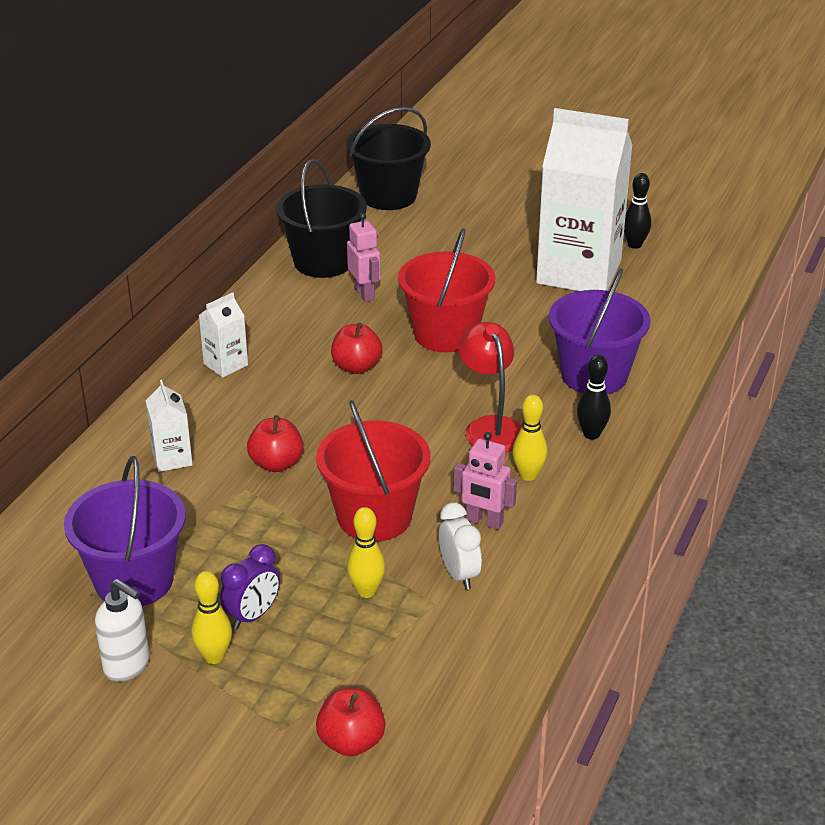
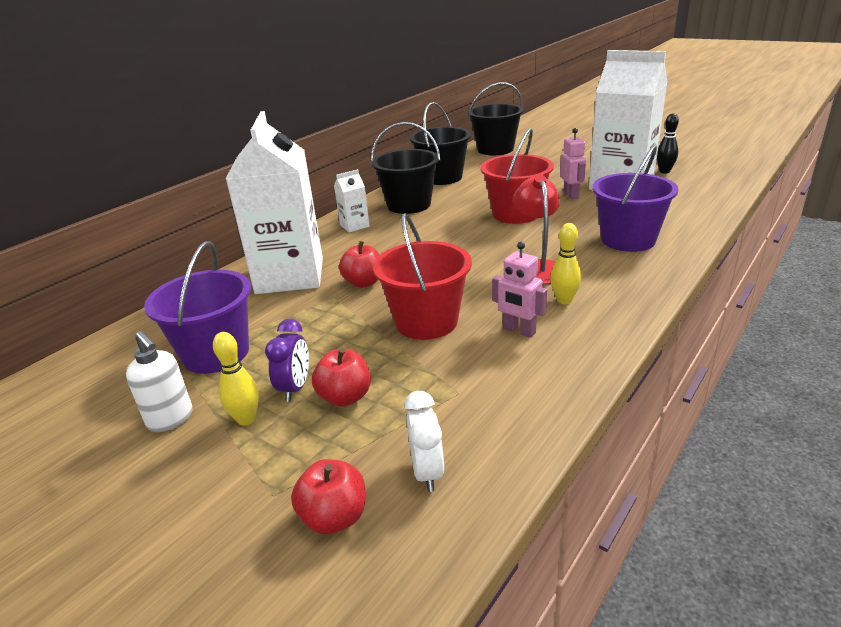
camera: 15 degrees right, 5 degrees down
white carton [146,380,193,472] -> white carton [225,111,323,294], size x2.40
purple clock [220,544,280,629] -> purple clock turned 45 degrees counterclockwise [265,319,309,402]
red apple [331,322,383,374] -> red apple moved to [312,348,371,407]
pink robot [347,213,381,302] -> pink robot moved to [560,128,586,199]
yellow bowling pin [347,507,385,598] -> none
white clock [439,502,482,590] -> white clock moved to [404,391,444,492]
black bowling pin [577,355,611,439] -> none
none -> black bucket [371,122,440,214]

